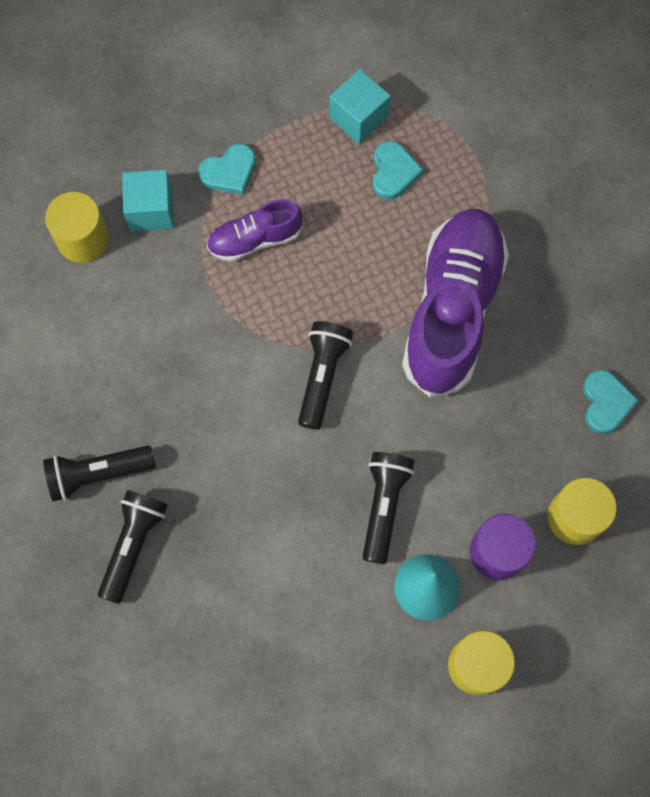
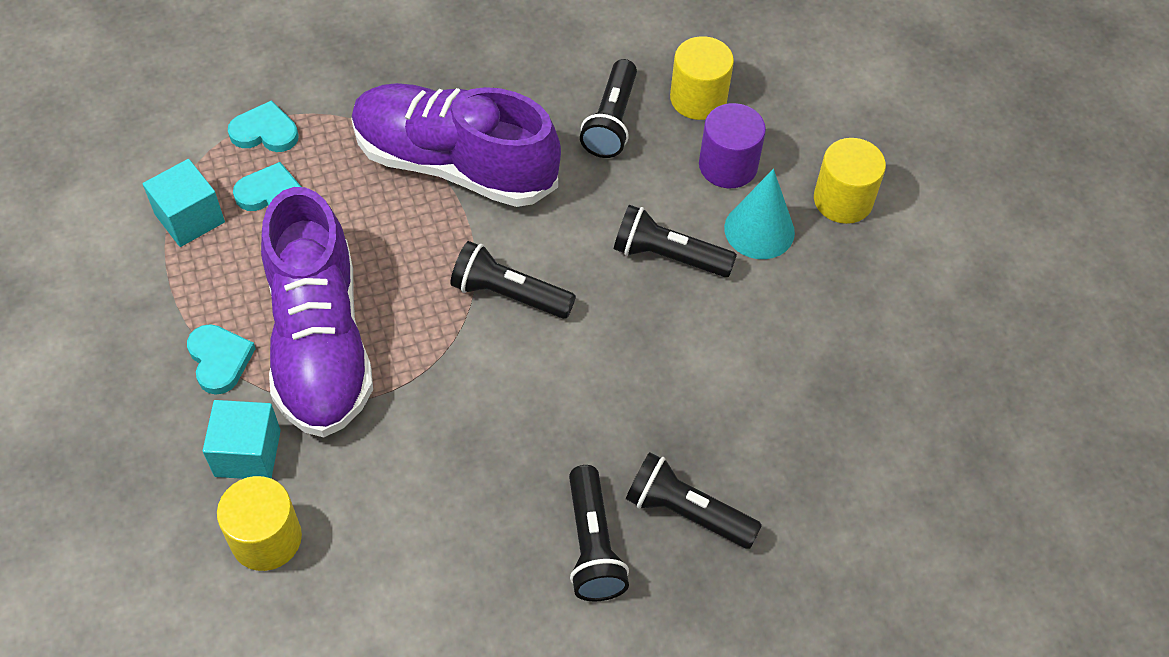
camera: 85 degrees left, 15 degrees down
purple shoe [206,200,303,262] -> purple shoe [261,187,373,437], size x1.99
turquoise heart [583,370,639,434] -> turquoise heart moved to [228,100,298,152]
none -> black flashlight [580,59,637,158]

